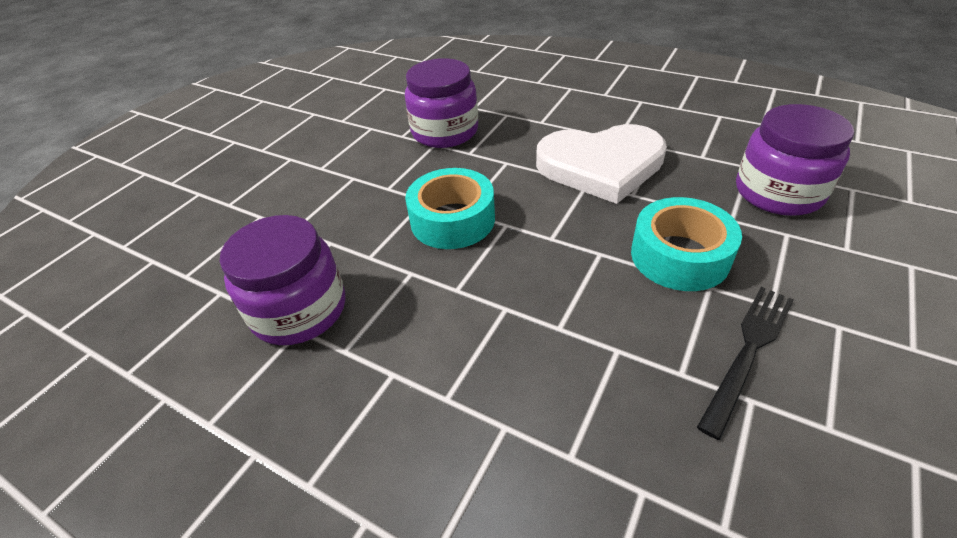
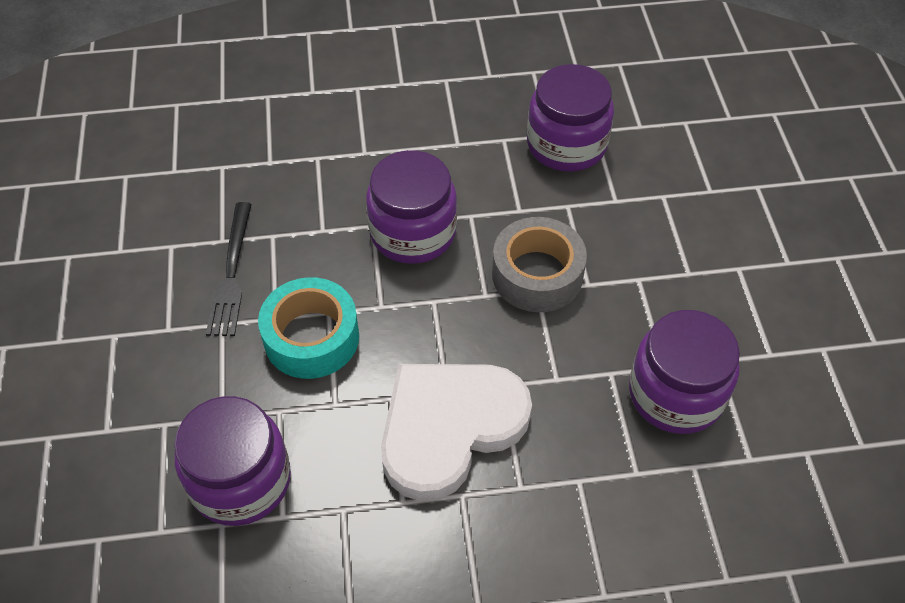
camera: 140 degrees right, 10 degrees up
turquoise tape [405,168,495,249] -> grey tape [492,217,587,312]
none -> purple jar [366,150,457,264]

